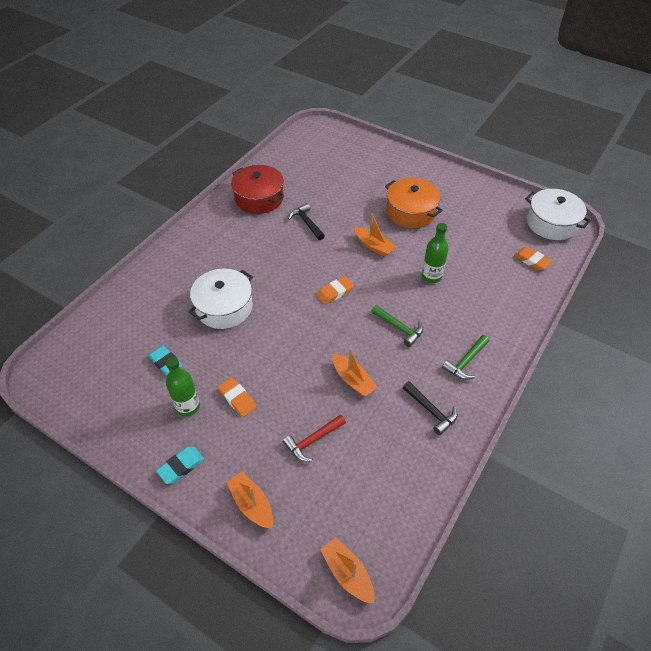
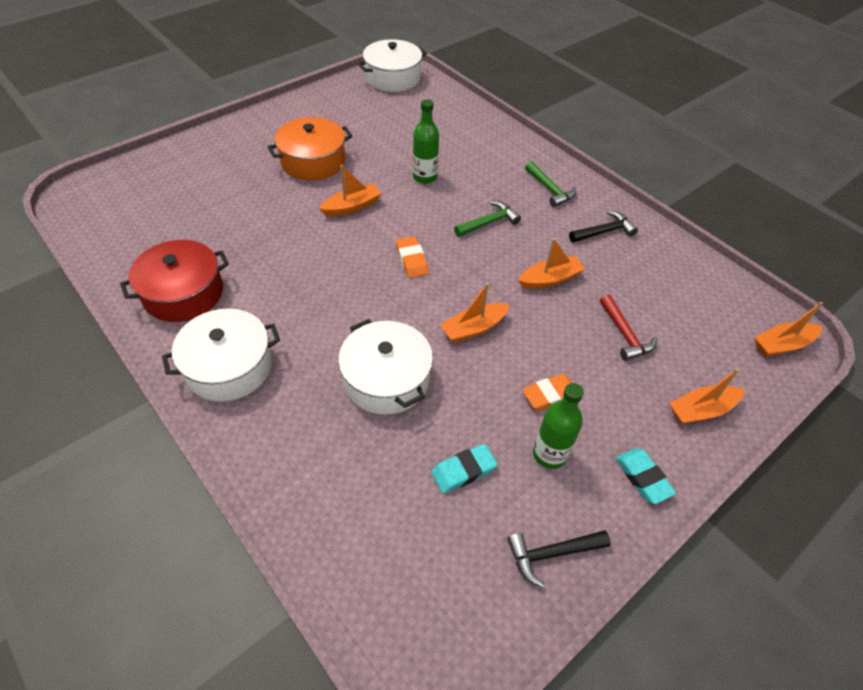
camera: 75 degrees left, 0 degrees up
black hammer [288,203,325,240] -> black hammer moved to [507,530,611,587]
orange eraser [514,247,553,271] -> none
none -> white pot [162,308,280,402]
none -> orange boat [440,283,510,343]

